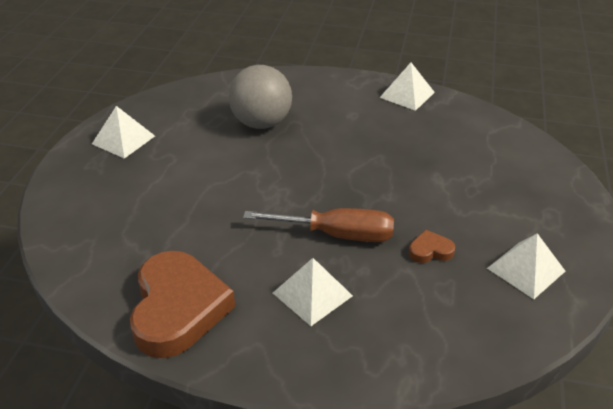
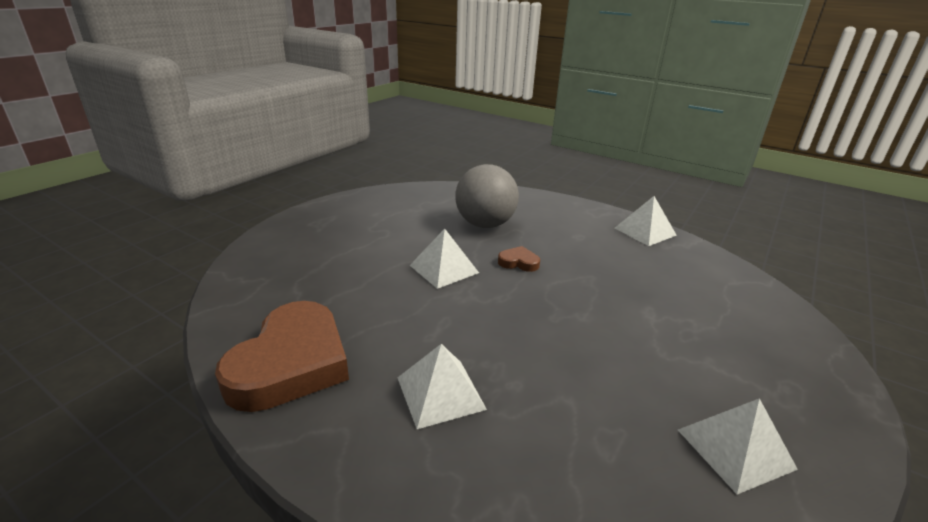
camera: 20 degrees right, 10 degrees down
white pyramid [92,106,155,159] -> white pyramid moved to [409,229,479,289]
brown screwdriver [243,208,394,242] -> none
brown heart [409,229,455,263] -> brown heart moved to [498,246,540,272]

